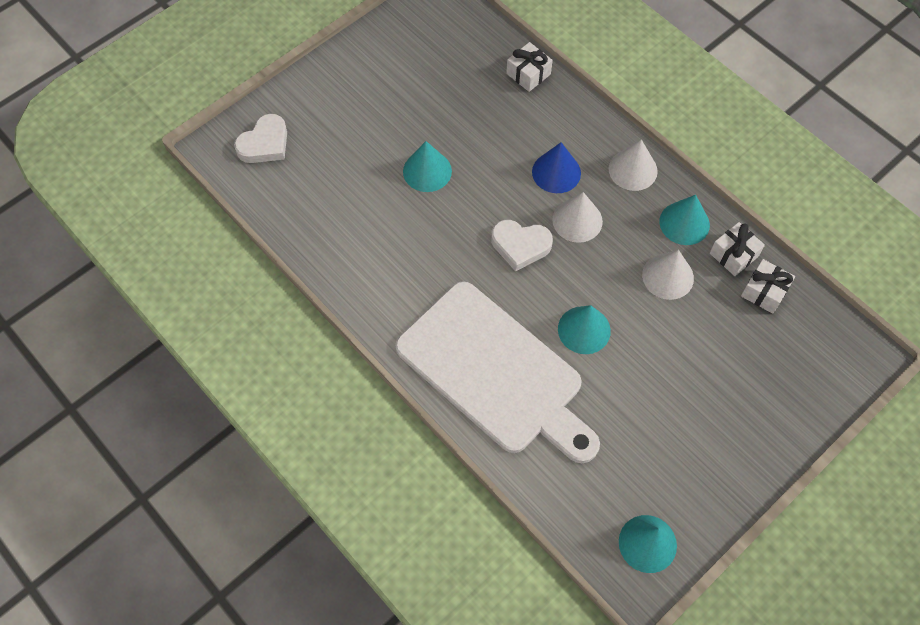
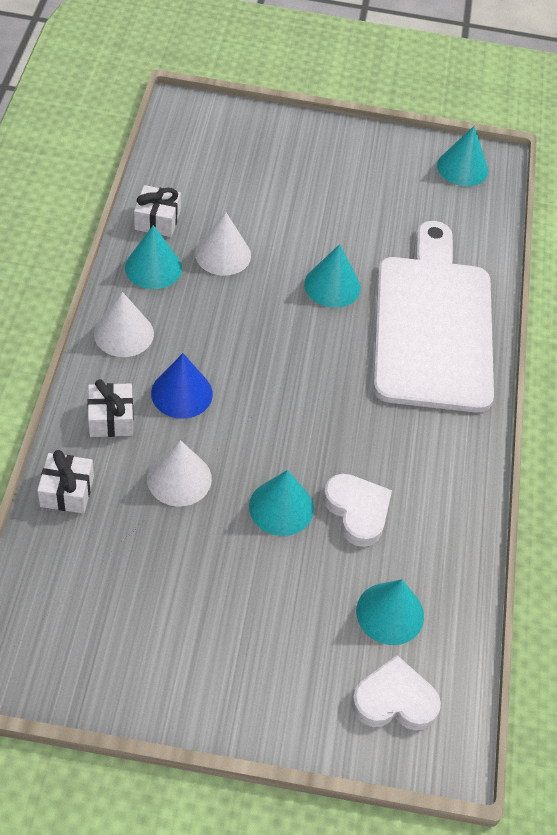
camera: 135 degrees left, 10 degrees down
white heart [491,220,553,272] -> white heart moved to [323,474,392,547]
white cone [552,192,603,243] -> white cone moved to [147,440,212,506]
white gift [741,259,795,314] -> white gift moved to [87,379,134,437]
none -> turquoise cone [356,579,424,645]

